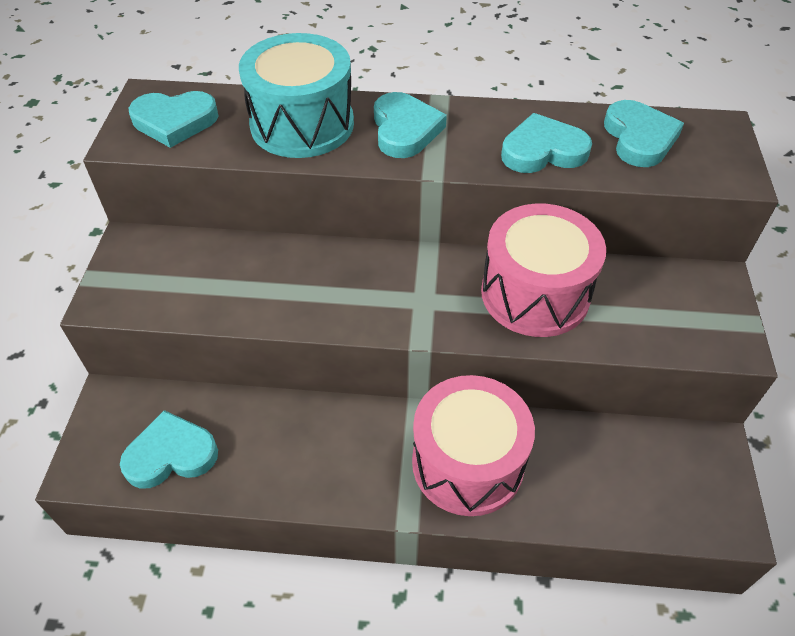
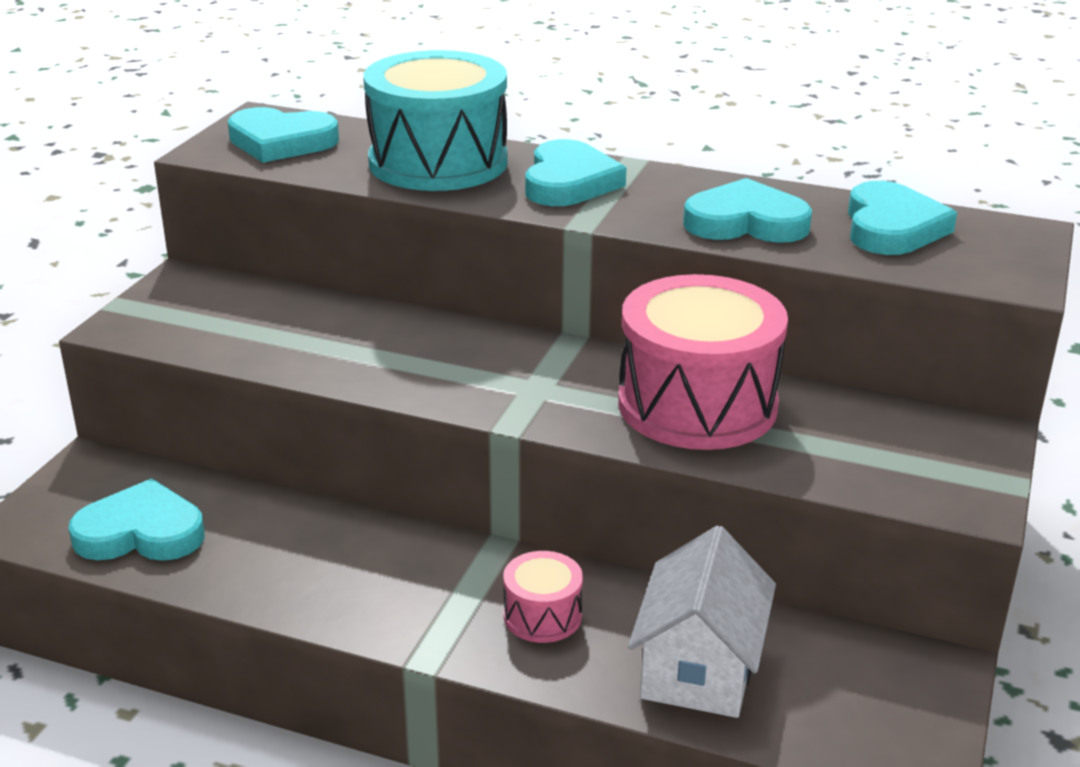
camera: 15 degrees right, 20 degrees down
pink drum [412,375,535,516] -> pink drum [503,551,583,643], size x0.46
none -> white house [628,525,776,718]

